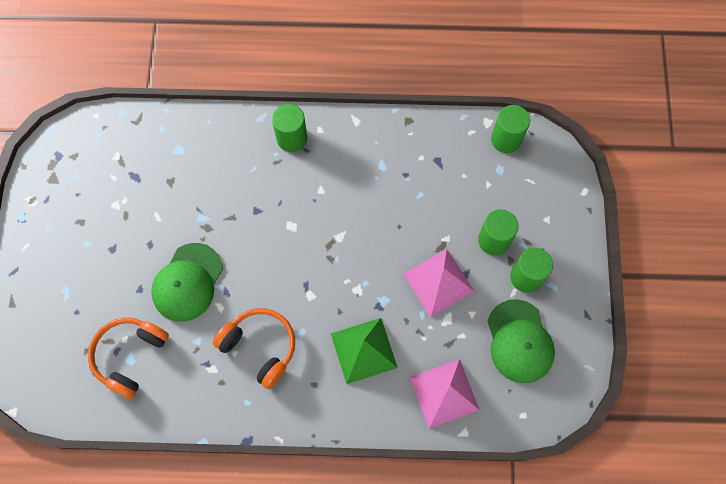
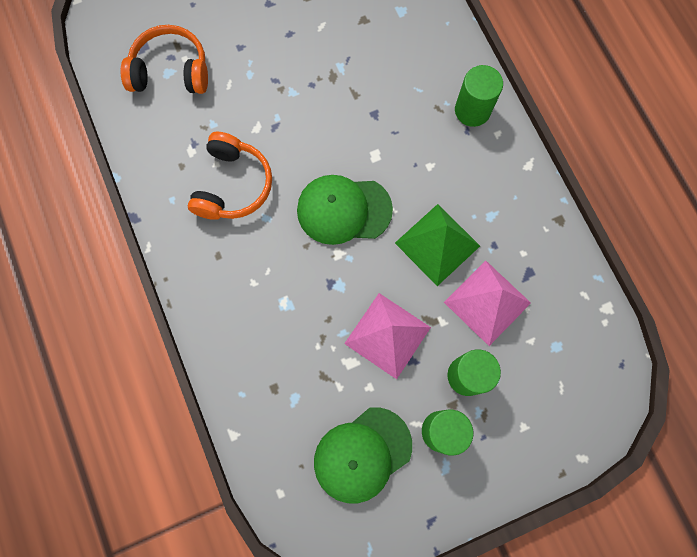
camera: 65 degrees right, 5 degrees up
green cap [151,243,223,322] -> green cap moved to [297,175,393,245]
green pyramid [331,318,398,384] -> green pyramid moved to [395,204,480,286]
pink pyramid [410,359,479,429] -> pink pyramid moved to [444,260,531,346]
green cylinder [491,105,530,153] -> none

